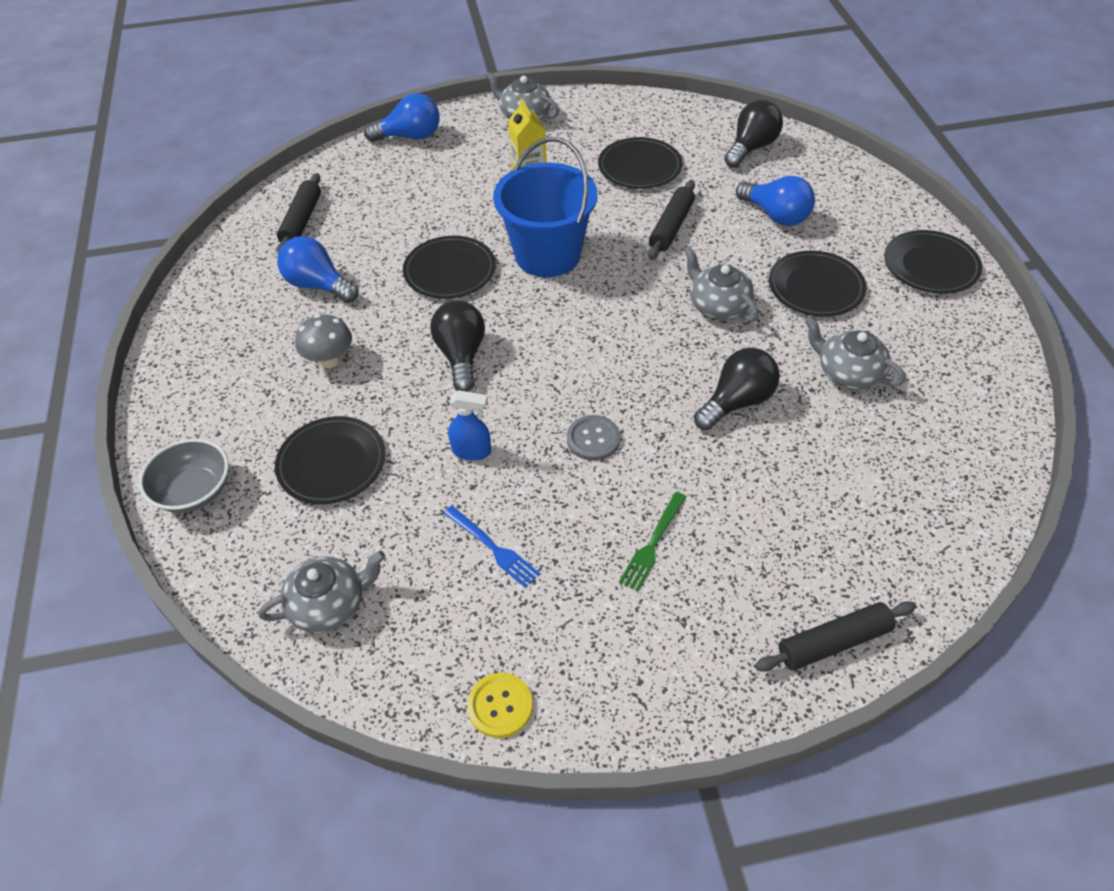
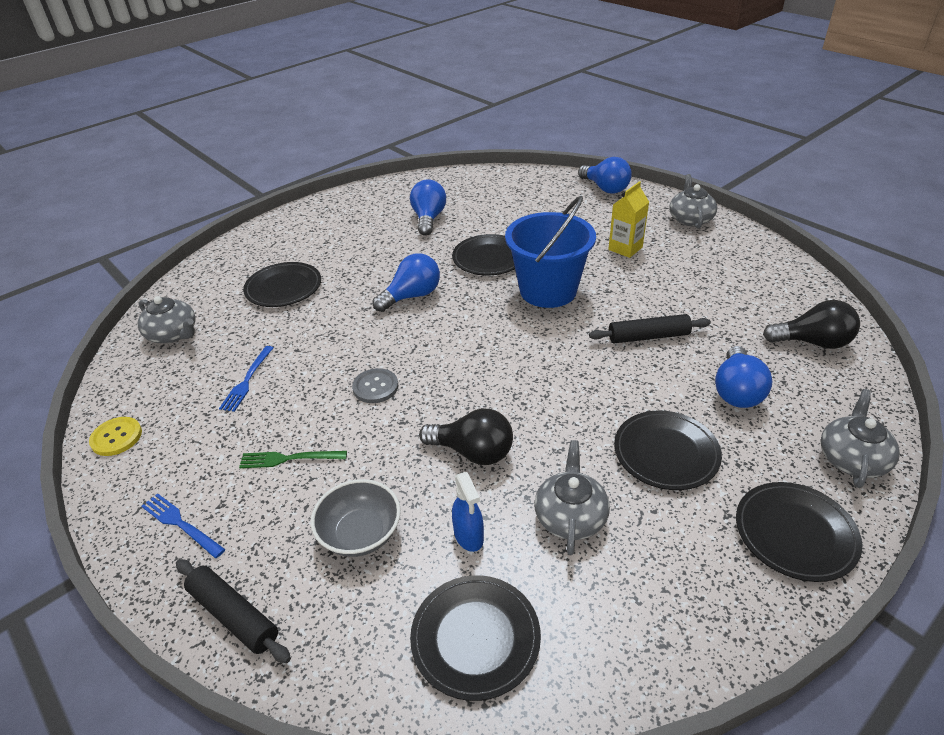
camera: 60 degrees right, 10 degrees down
grey bowl [139,438,229,513] -> grey bowl moved to [311,479,401,557]
black rolling pin [277,173,321,253] -> none
grey mushroom [295,314,352,368] -> none
black light bulb [430,300,485,392] -> blue light bulb [373,253,440,312]
blue spray bottle [448,390,491,461] -> blue spray bottle moved to [452,472,484,552]
black plate [598,137,682,189] -> black plate moved to [410,575,541,701]
grey teapot [684,246,759,322] -> grey teapot moved to [820,389,900,488]
none -> blue fork [141,493,225,558]

